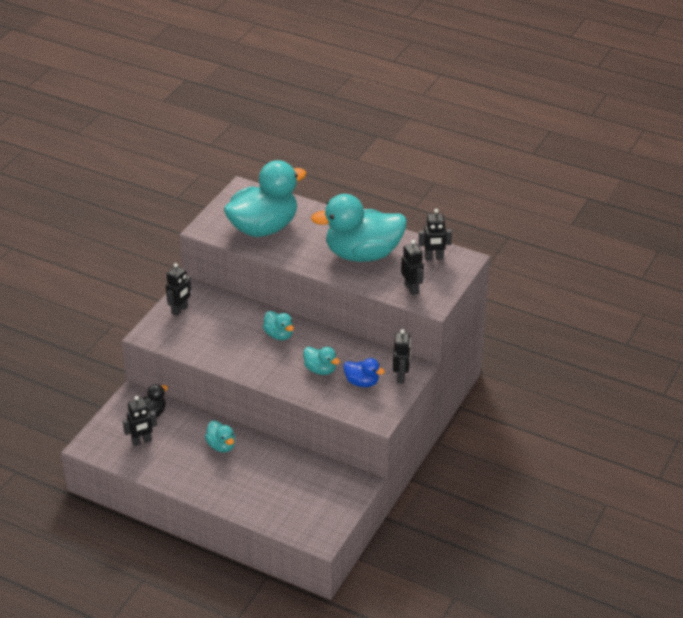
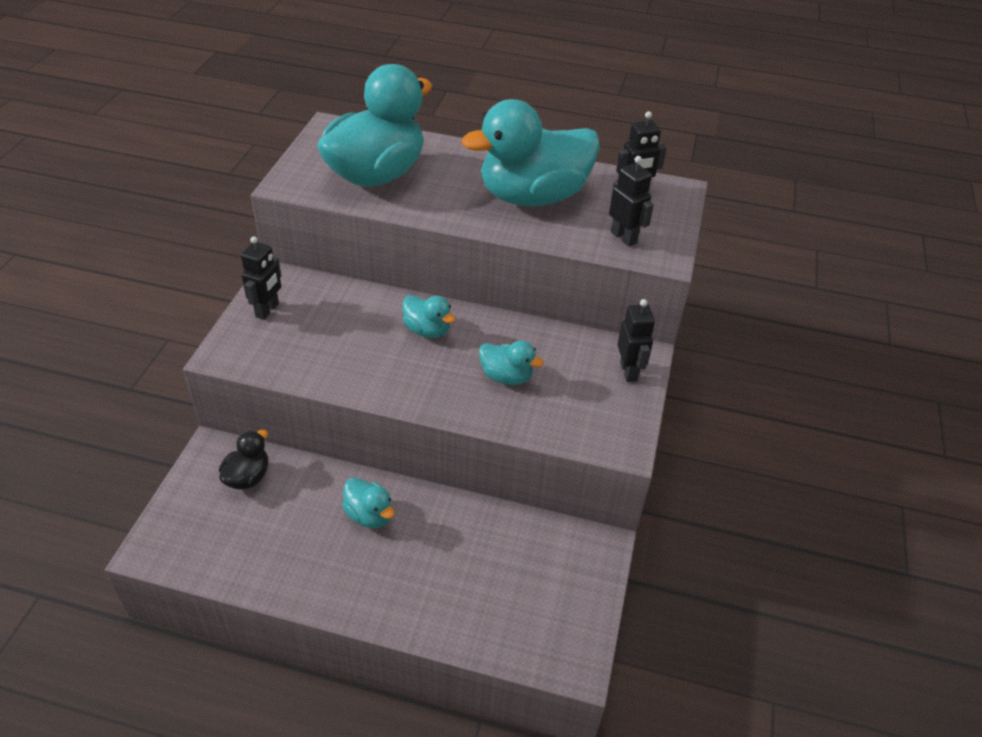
camera: 15 degrees left, 5 degrees up
black robot [123,396,157,446] -> none
blue duck [343,358,385,387] -> none

